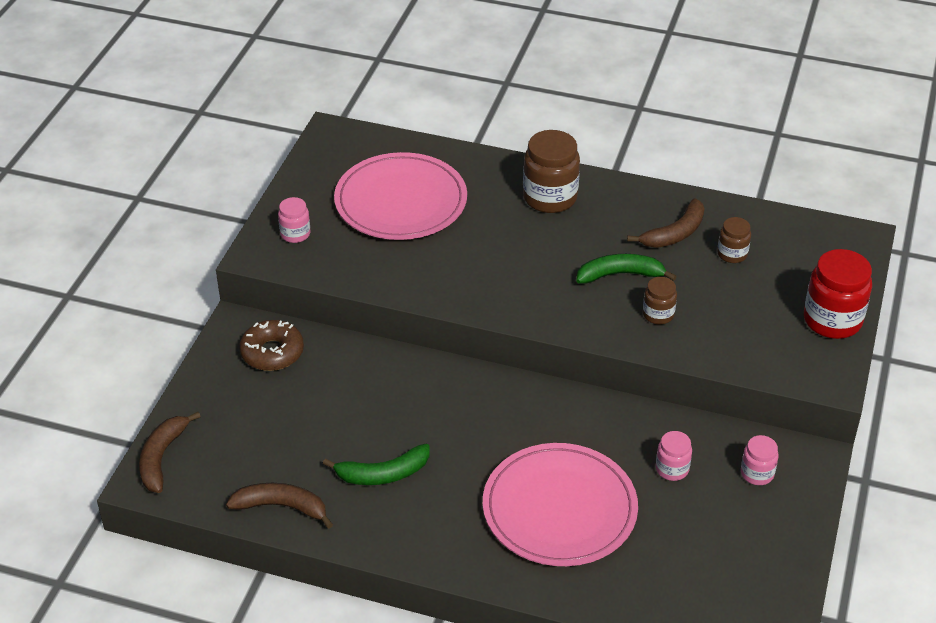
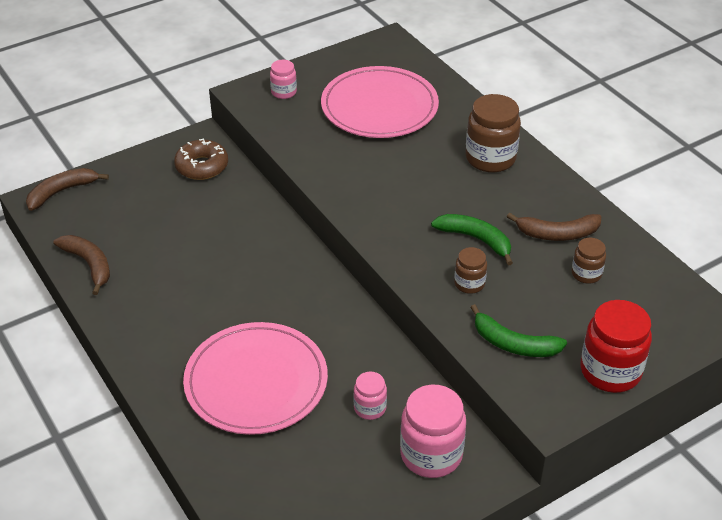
camera: 40 degrees right, 0 degrees up
green banana [323,444,429,485] -> green banana moved to [470,304,567,357]
pink jar [741,435,779,485] -> pink jar [400,385,466,478], size x1.85

